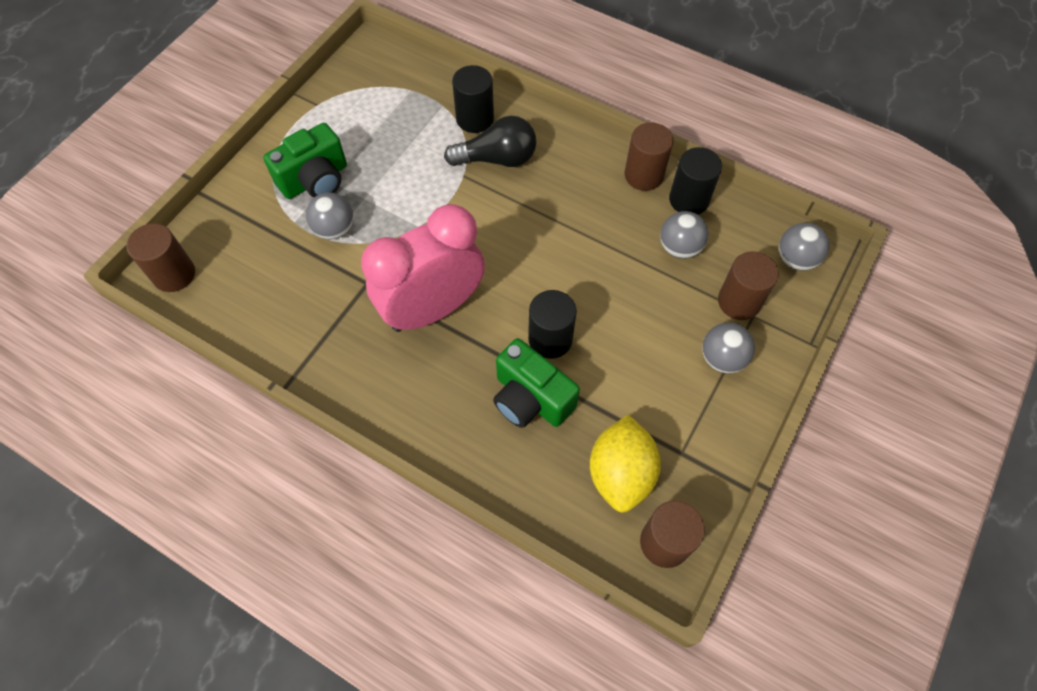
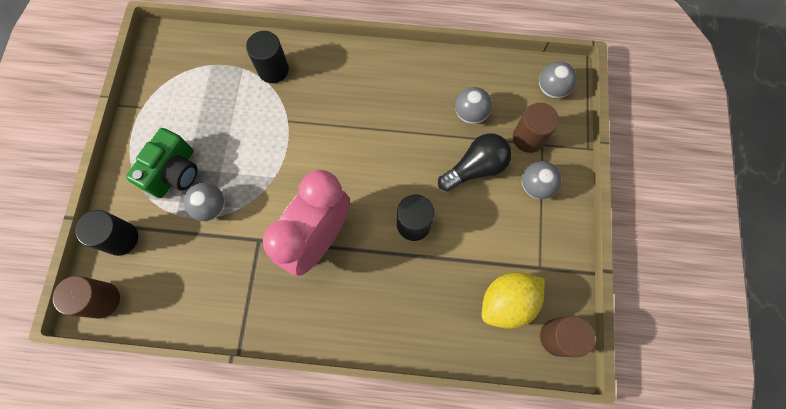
camera: 25 degrees left, 10 degrees up
black light bulb [444,116,536,167] -> black light bulb moved to [438,133,512,191]
green camera [493,338,580,428] -> none
yellow lemon [590,415,661,513] -> yellow lemon turned 75 degrees clockwise [482,272,545,329]
brown cylinder [625,122,673,191] -> none
black cylinder [669,147,722,215] -> black cylinder moved to [75,210,138,256]

